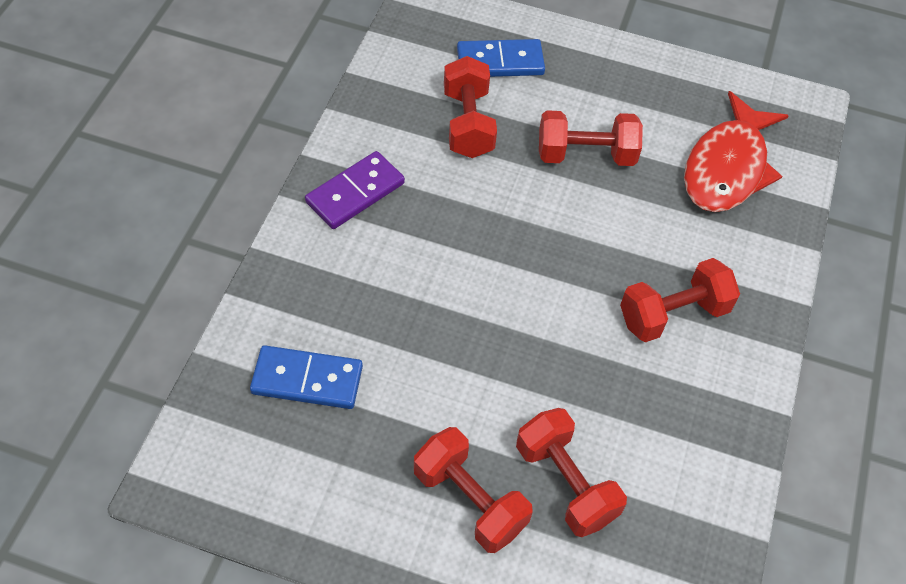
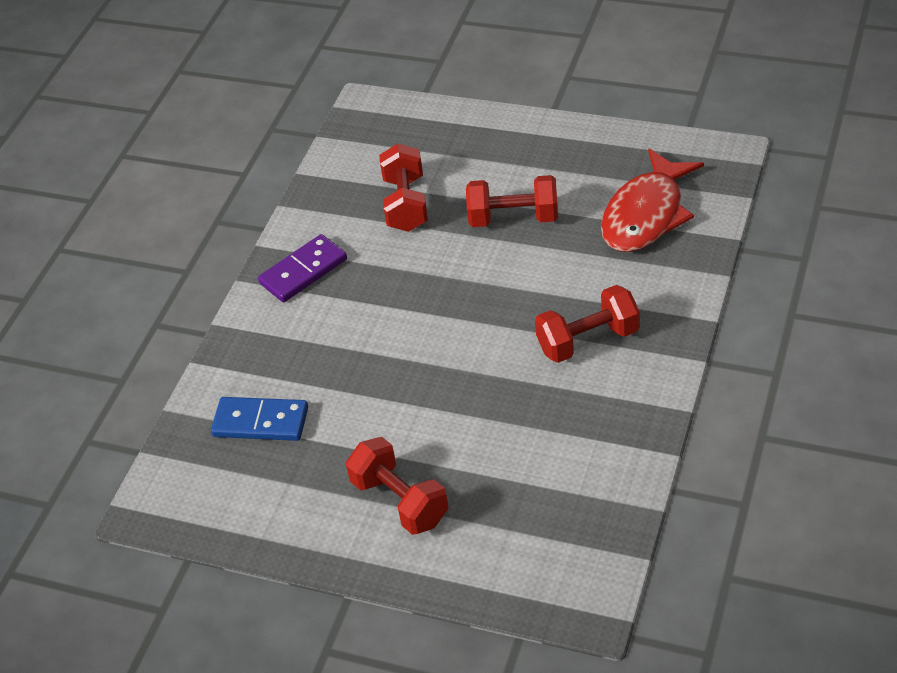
camera: 10 degrees right, 10 degrees down
blue domino [457,39,545,77] -> none
red dumbbell [516,408,627,537] -> none

